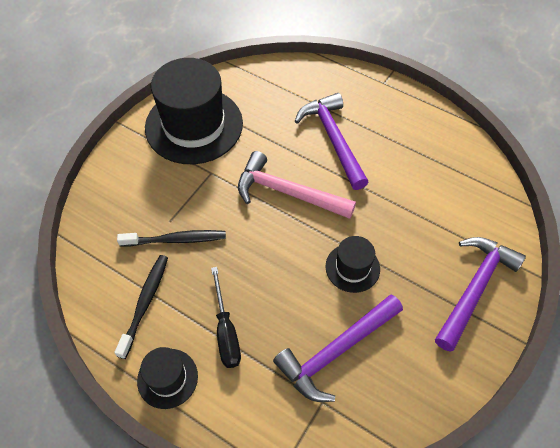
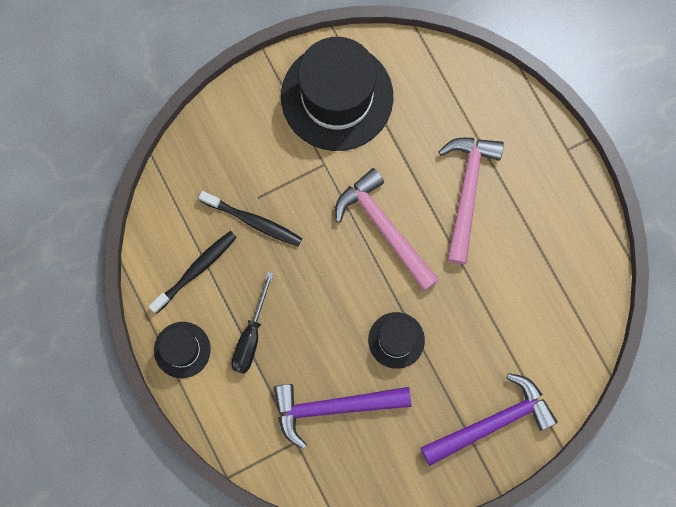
camera: 30 degrees right, 20 degrees up
purple hammer [295,93,369,190] -> pink hammer [438,138,504,265]

